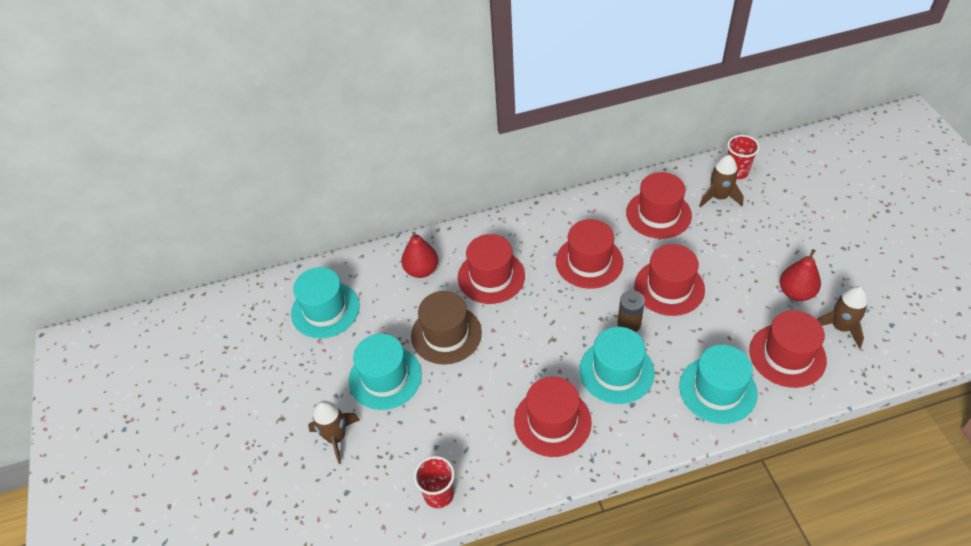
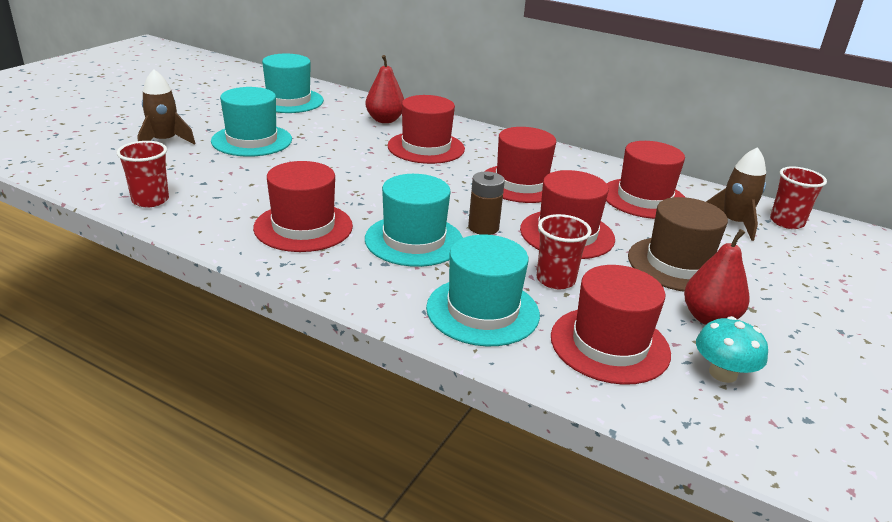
camera: 40 degrees right, 20 degrees down
brown hat [411,291,482,365] -> brown hat moved to [628,197,728,292]
brown rocket [817,286,868,348] -> turquoise mushroom [696,316,768,383]
none -> red cup [536,214,591,289]

